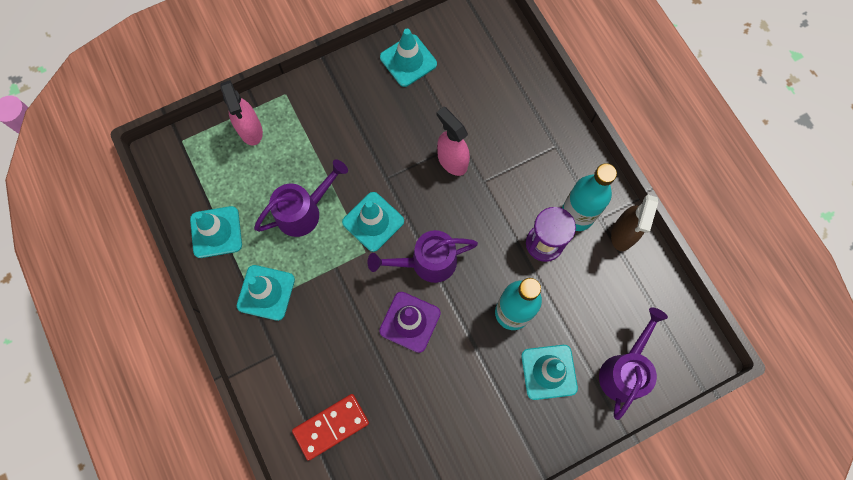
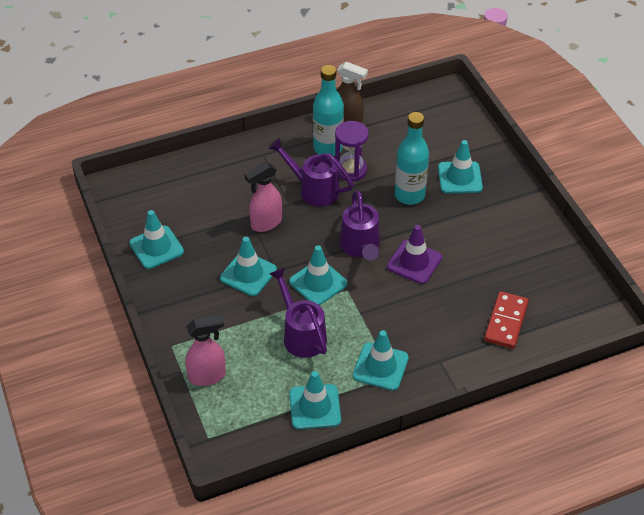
camera: 85 degrees left, 25 degrees down
red domino [292,394,369,461] -> red domino turned 45 degrees clockwise [484,291,529,349]
purple watering can [599,307,668,420] -> purple watering can moved to [269,138,354,207]
none -> turquoise traffic cone [220,237,277,296]

